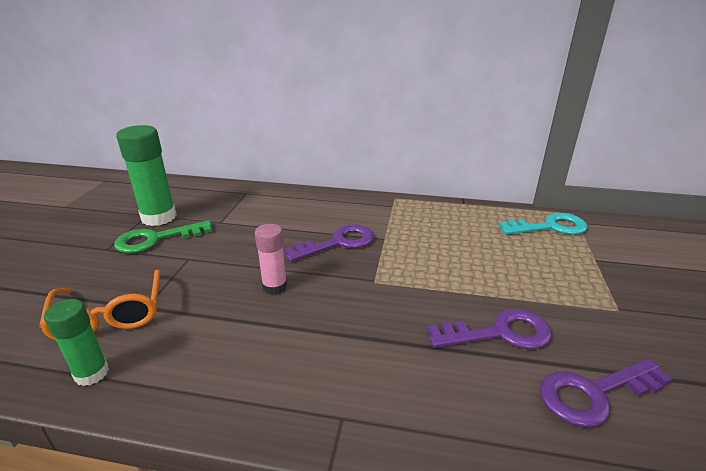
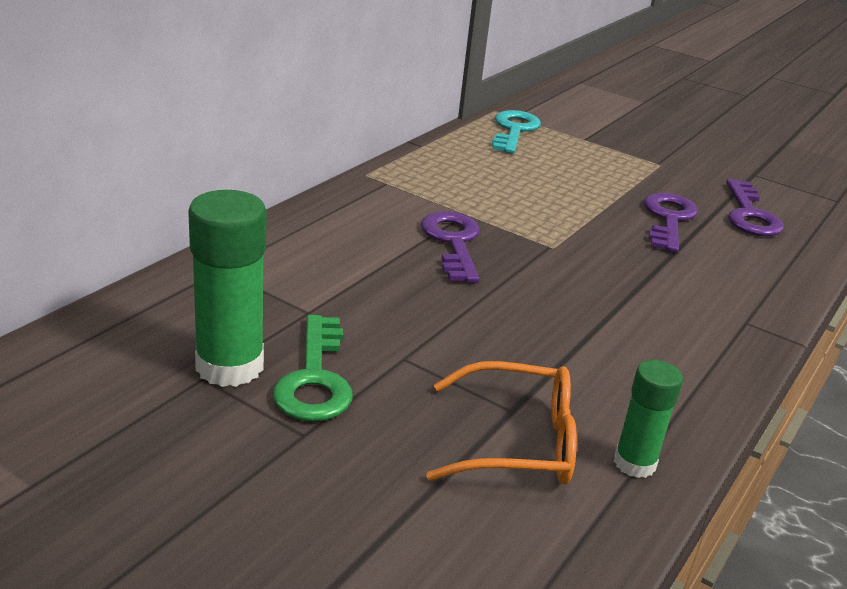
camera: 70 degrees left, 0 degrees up
pink glue stick [255,224,287,295] -> none

